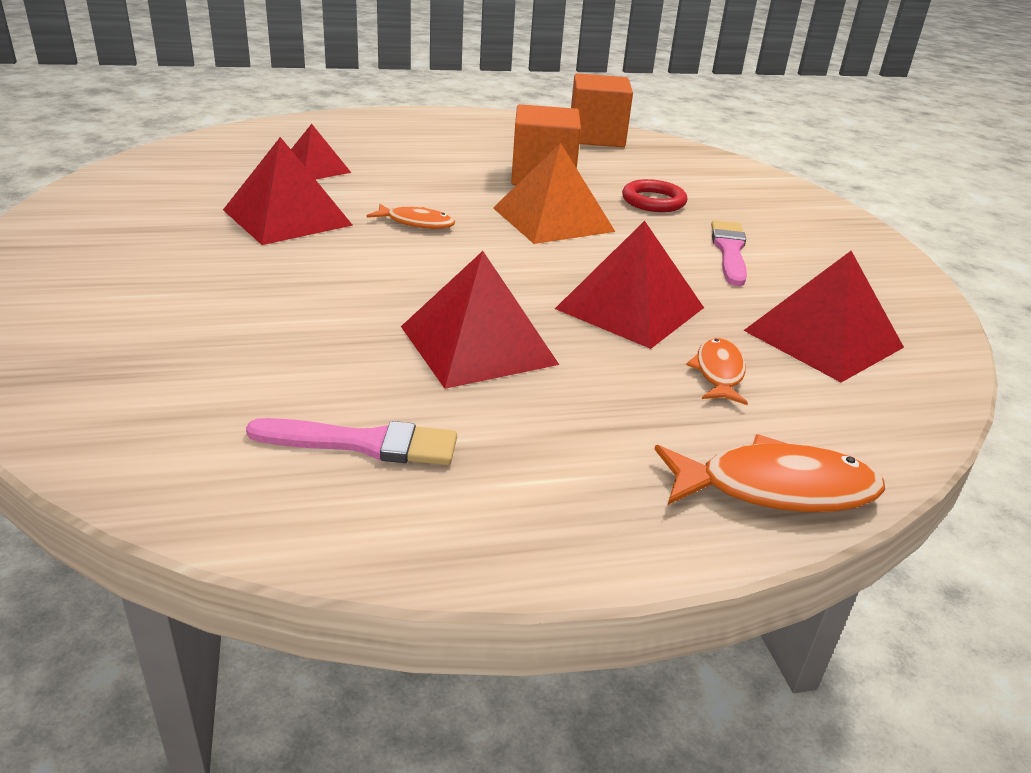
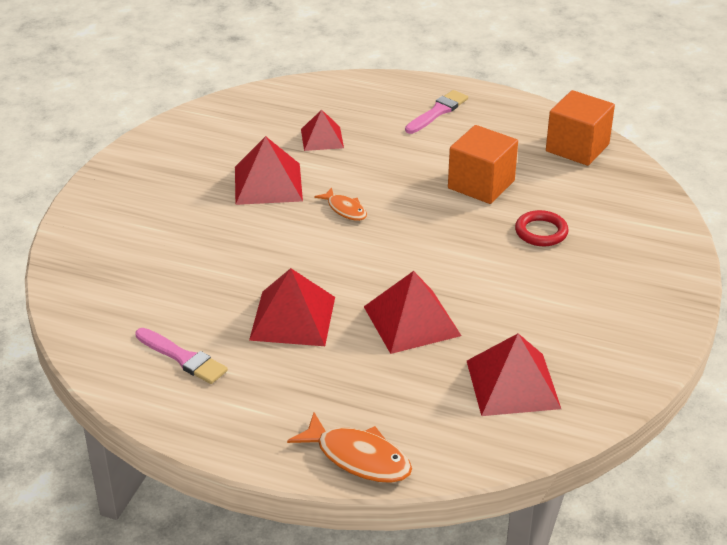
camera: 35 degrees right, 5 degrees up
orange pyramid [493,143,615,244] -> none
orange fish [686,338,748,405] -> none
pink brush [711,220,747,286] -> pink brush moved to [405,90,468,134]

